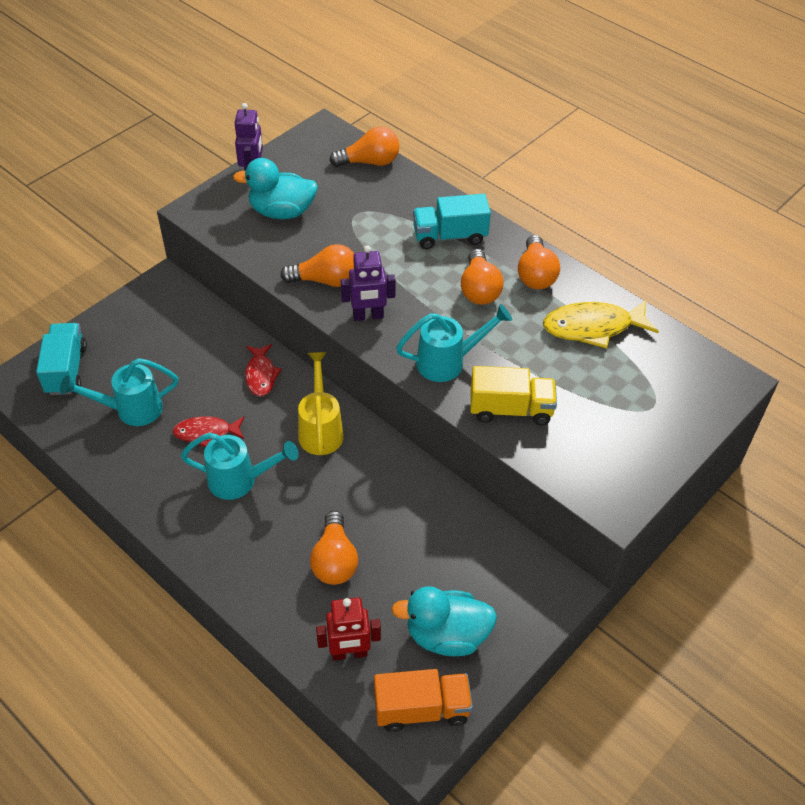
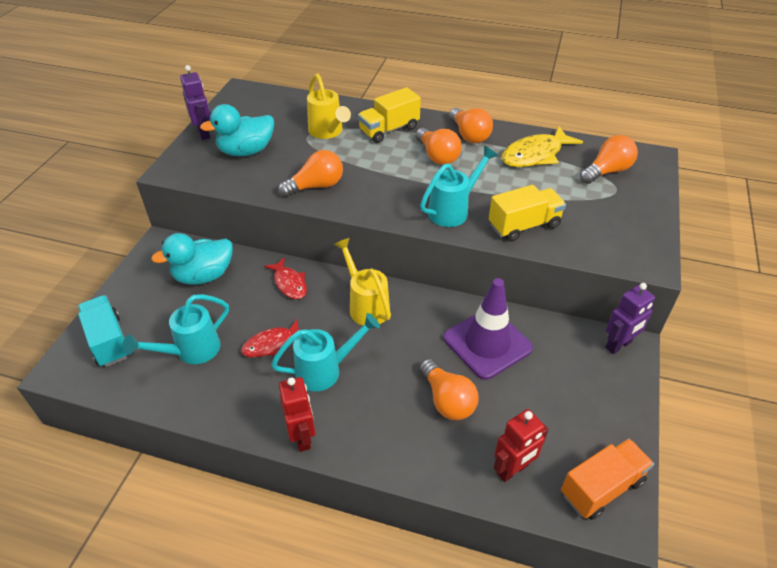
camera: 25 degrees left, 5 degrees down
orange light bulb [329,127,399,167] -> orange light bulb moved to [580,135,638,184]
purple robot [341,245,396,321] -> purple robot moved to [605,283,655,354]
turquoise duck [391,586,497,656] -> turquoise duck moved to [151,233,233,285]
turquoise truck [413,194,491,249] -> yellow truck [358,87,421,143]
none -> red robot [279,377,315,452]
none -> yellow watering can [307,74,351,139]
none -> purple traffic cone [443,278,533,380]

